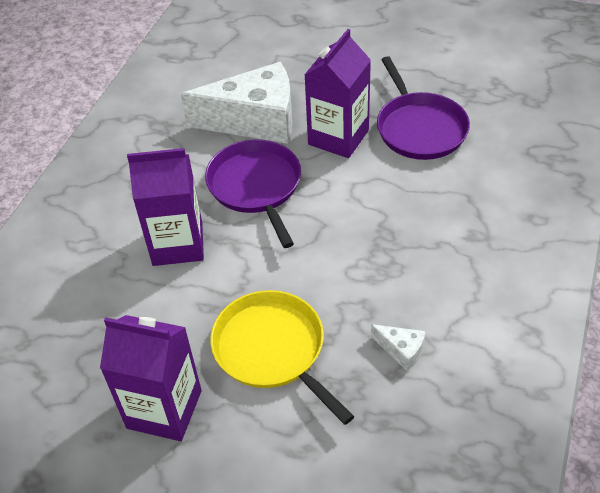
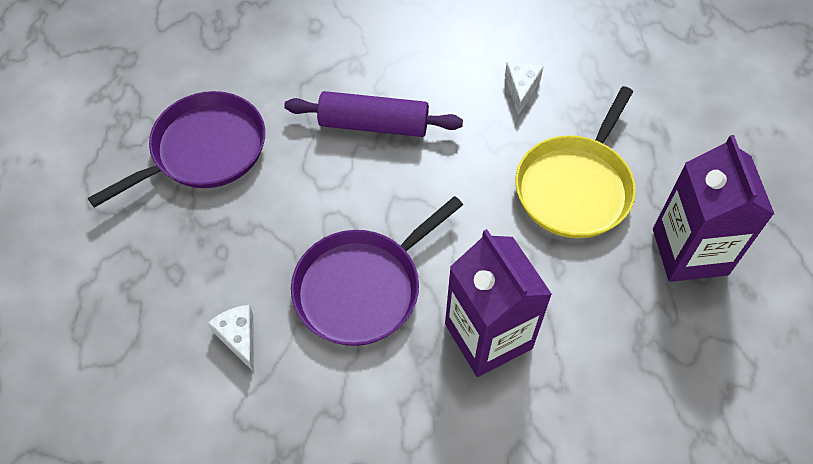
camera: 115 degrees left, 10 degrees up
white cheese [181,62,292,144] -> white cheese [208,305,254,372], size x0.40
purple carton [304,29,371,158] -> none
none -> purple rolling pin [284,91,463,137]

